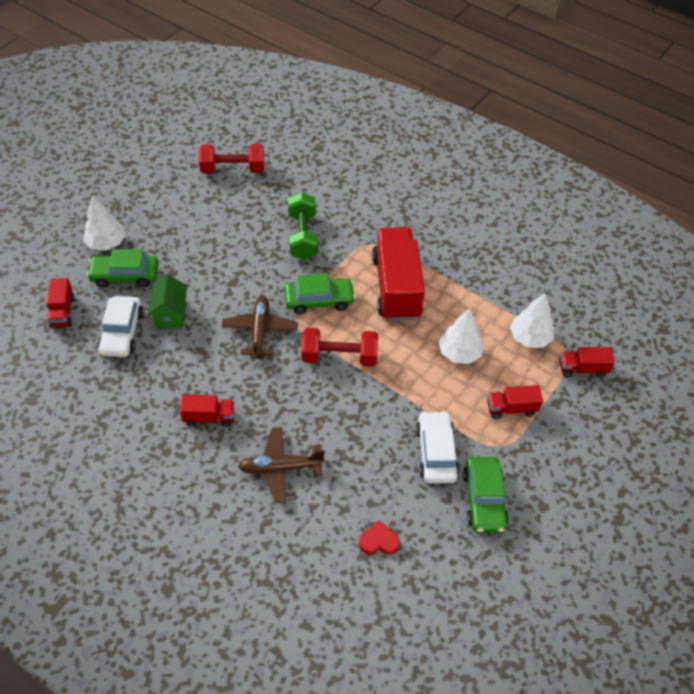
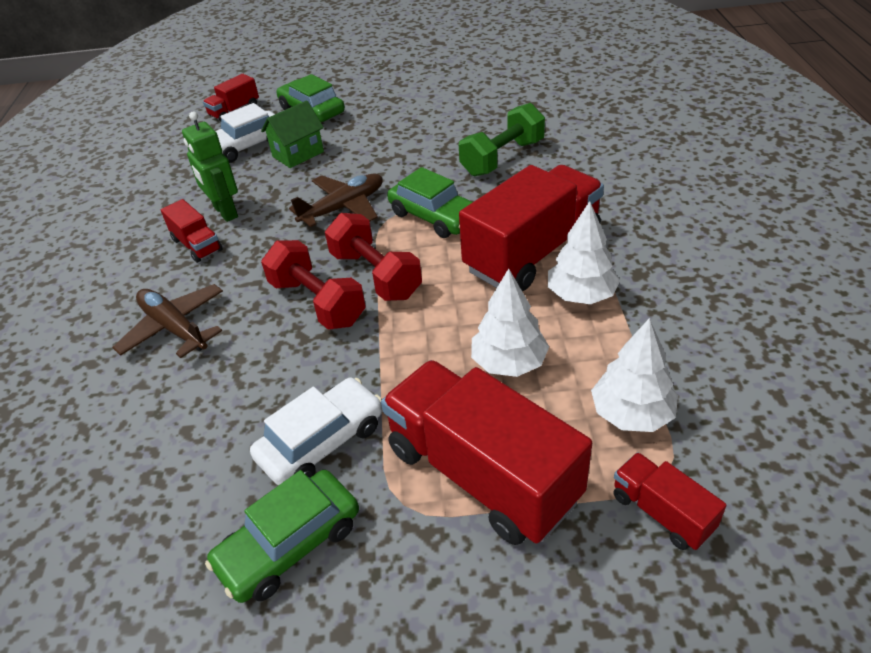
camera: 55 degrees right, 10 degrees down
white tree [83,195,126,251] -> white tree moved to [548,201,620,304]
red dumbbell [199,144,264,173] -> red dumbbell moved to [261,240,366,330]
red heart [359,521,400,555] -> none
red truck [487,385,543,419] -> red truck [381,360,592,545], size x2.11
none -> green robot [182,112,238,222]

